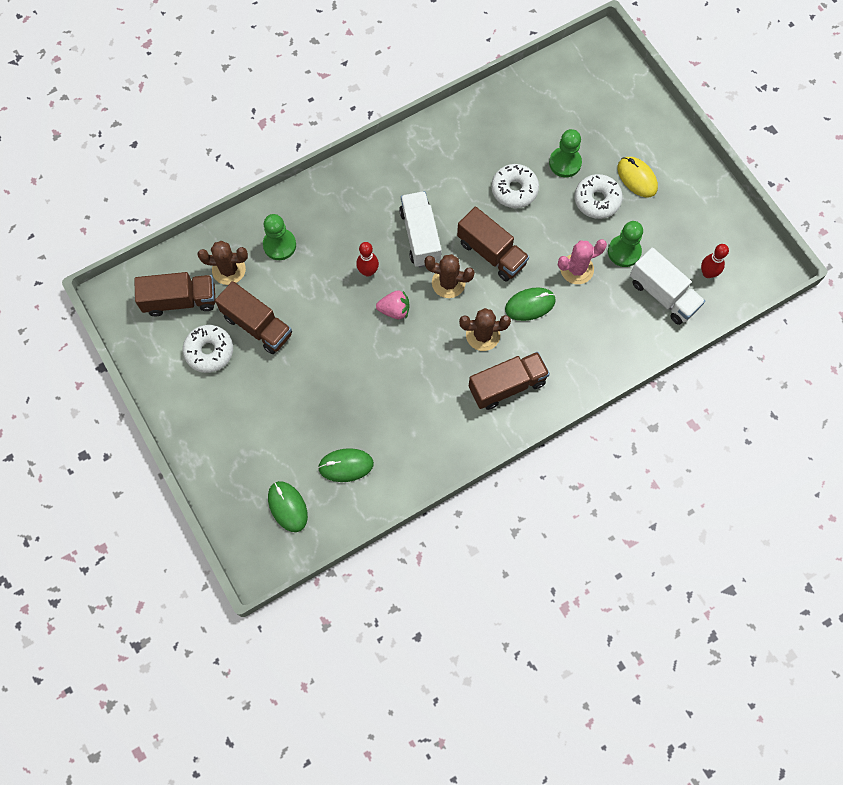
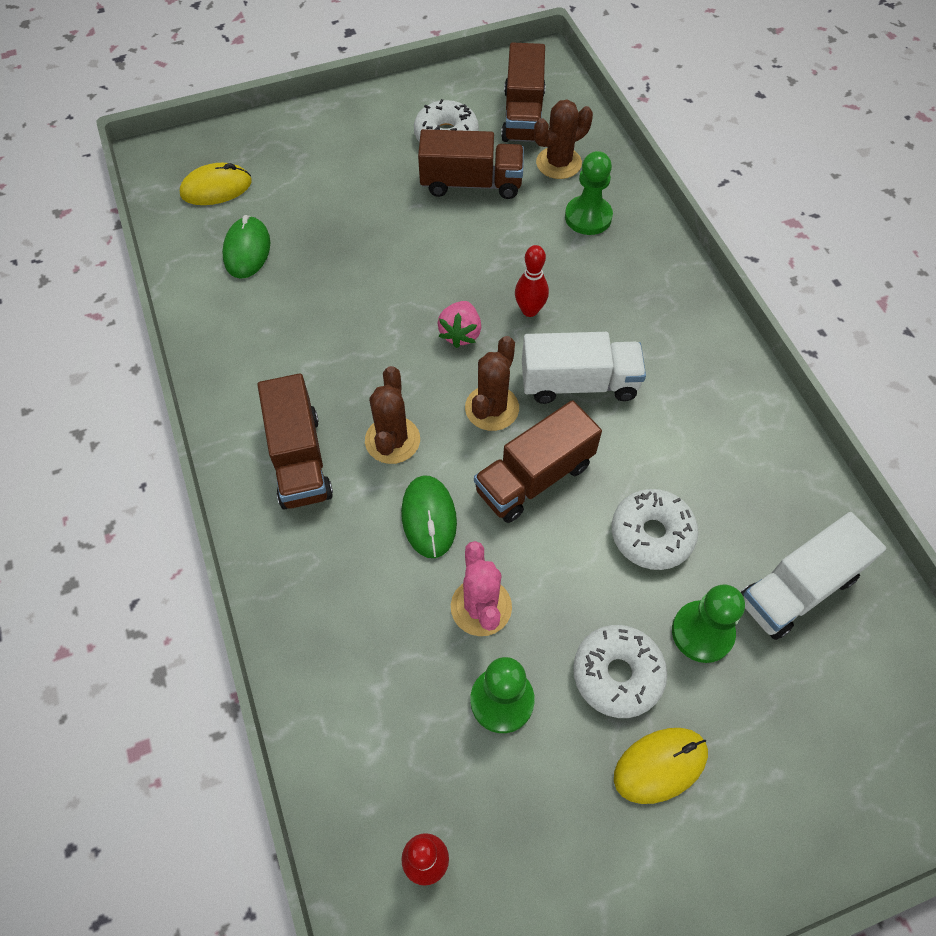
camera: 100 degrees right, 10 degrees down
brown cactus [198,241,248,285] -> brown cactus turned 45 degrees clockwise [534,100,593,179]
brown truck [215,281,292,354] -> brown truck turned 135 degrees counterclockwise [418,129,524,199]
green mouse [268,481,308,532] -> yellow mouse [180,163,252,205]
white truck [630,247,705,325] -> white truck moved to [741,512,886,640]

